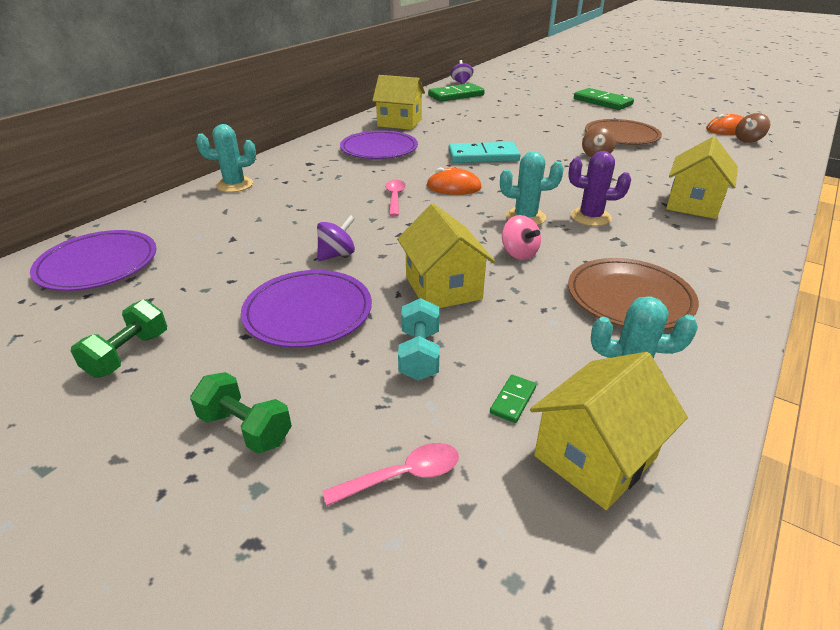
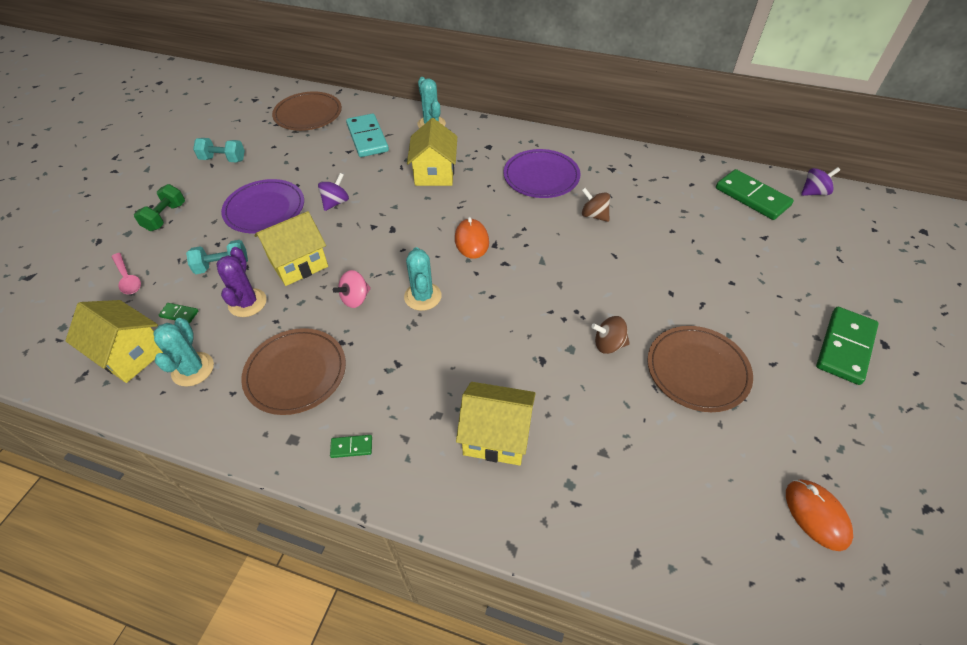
camera: 75 degrees right, 15 degrees up
purple plate [30,230,157,291] -> brown plate [272,91,342,131]
green dumbbell [71,299,167,378] -> turquoise dumbbell [193,138,245,162]
purple spinning top [317,215,355,261] -> purple spinning top turned 90 degrees counterclockwise [318,173,349,211]
yellow house [372,75,425,130] -> yellow house moved to [407,118,457,186]
pink spoon [385,180,406,216] -> none
turquoise domino [448,142,521,163] -> turquoise domino moved to [346,113,389,157]
purple cactus [568,151,631,226] -> purple cactus moved to [216,247,267,317]
brown spinning top [735,113,770,143] -> brown spinning top moved to [582,188,610,222]
none -> green domino [330,435,372,458]

